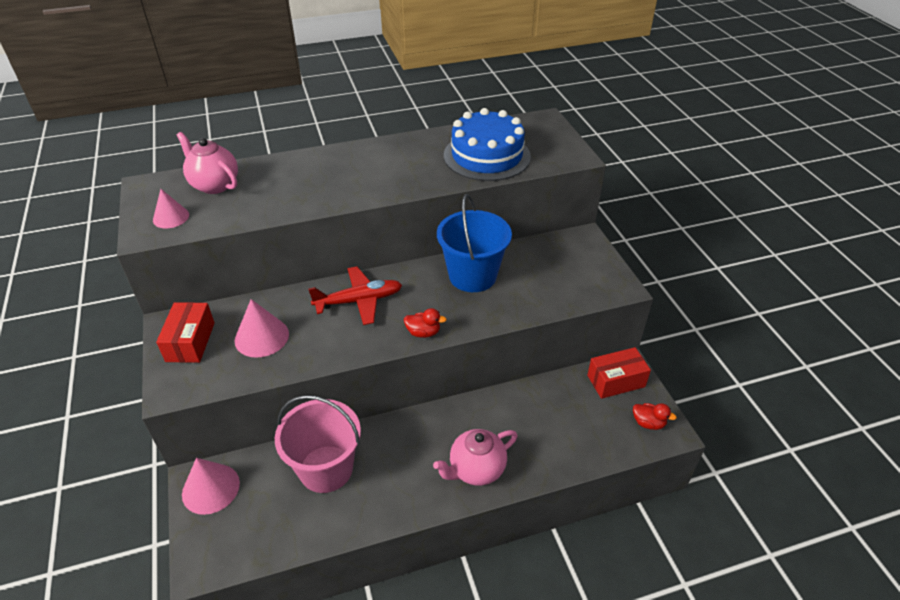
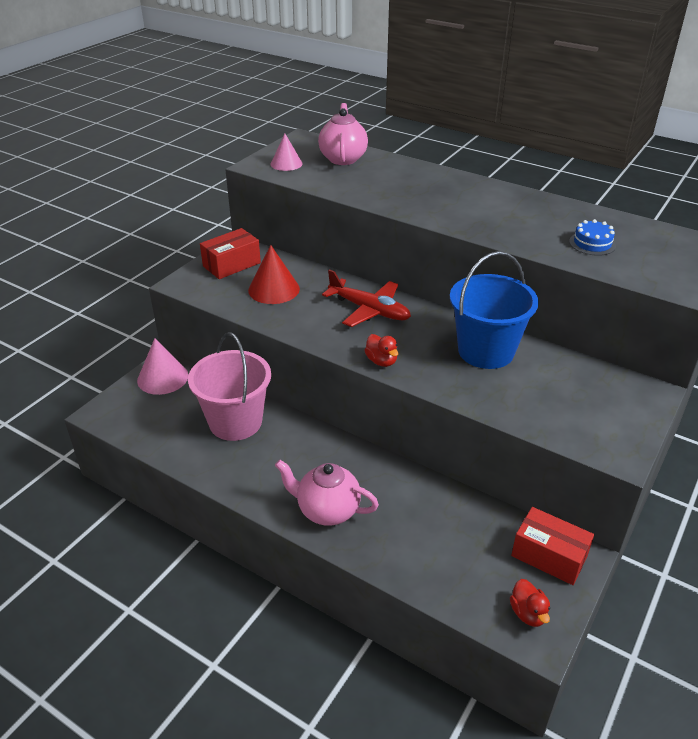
camera: 50 degrees right, 5 degrees down
pink cone [234,299,289,358] -> red cone [248,245,300,304]
blue cake [444,108,531,181] -> blue cake [569,219,616,256], size x0.43

